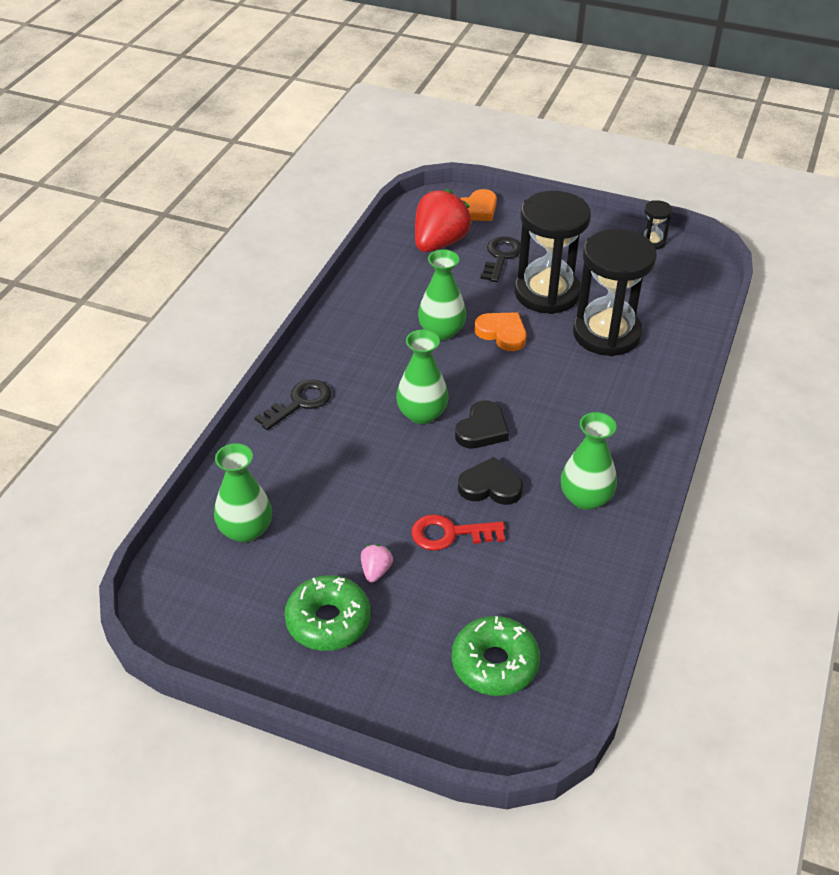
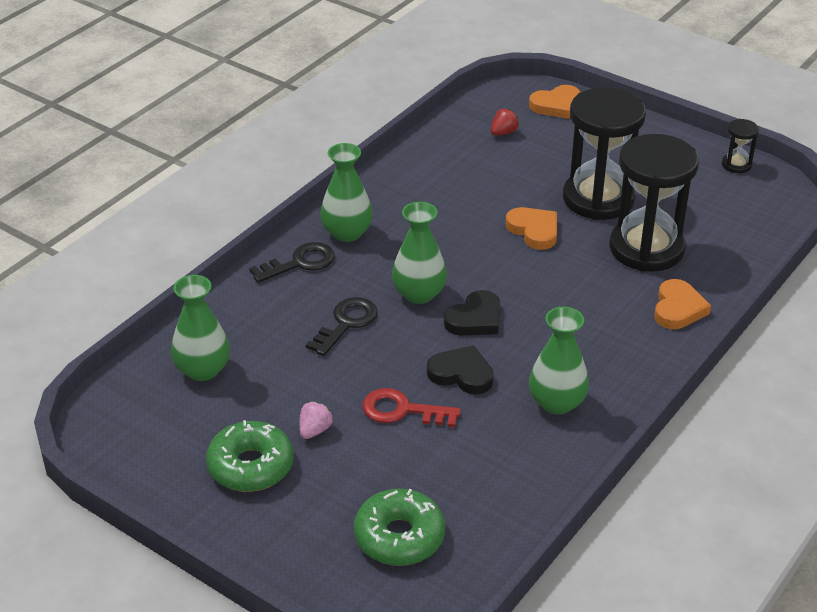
camera: 15 degrees right, 5 degrees down
red strawberry [415,189,472,252] -> red strawberry [491,108,519,135], size x0.43
green vase [418,249,467,340] -> green vase moved to [320,143,373,242]
black key [480,236,521,282] -> black key moved to [306,297,378,356]
none -> orange heart [654,279,711,329]

